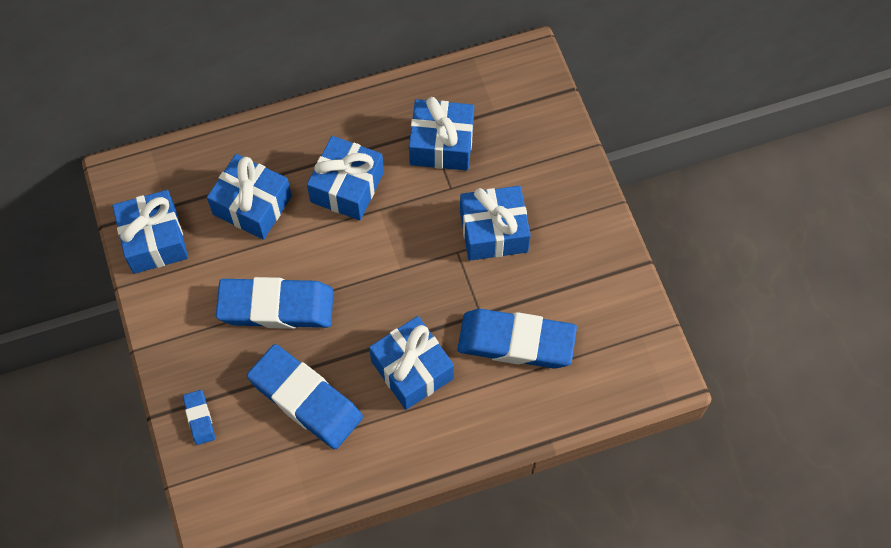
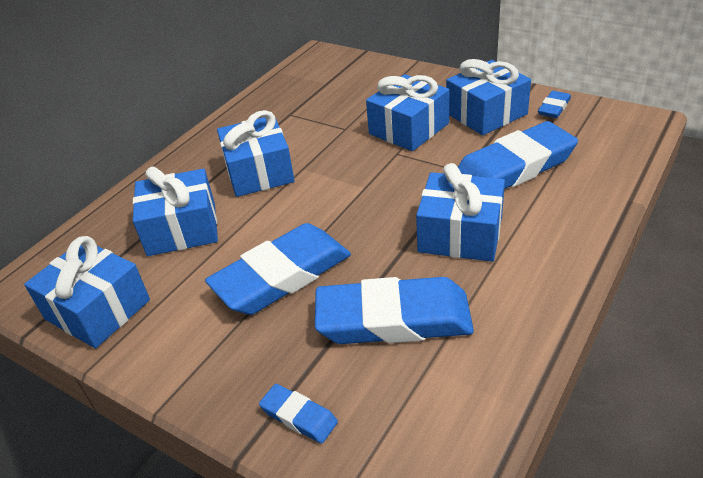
camera: 35 degrees left, 25 degrees down
blue gift [409,97,474,171] -> blue gift moved to [446,59,531,135]
none -> blue eraser [538,91,571,118]

